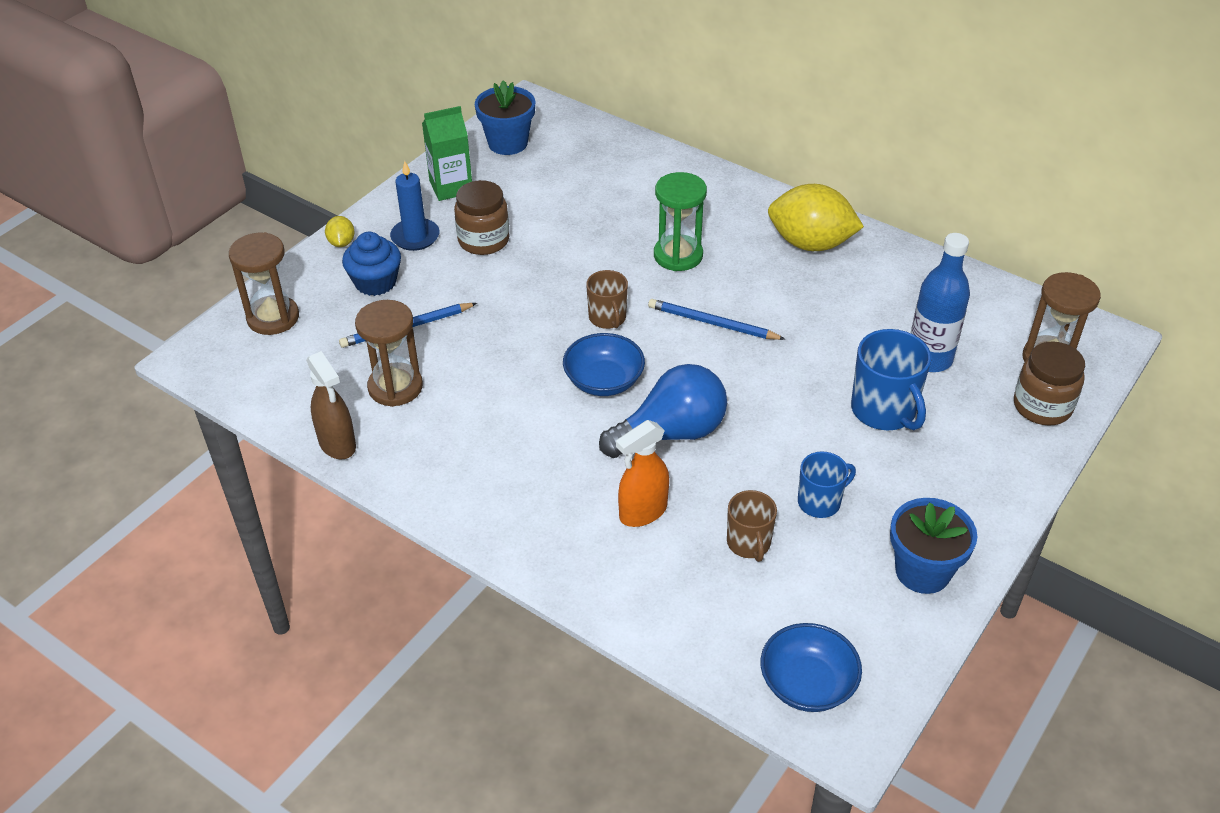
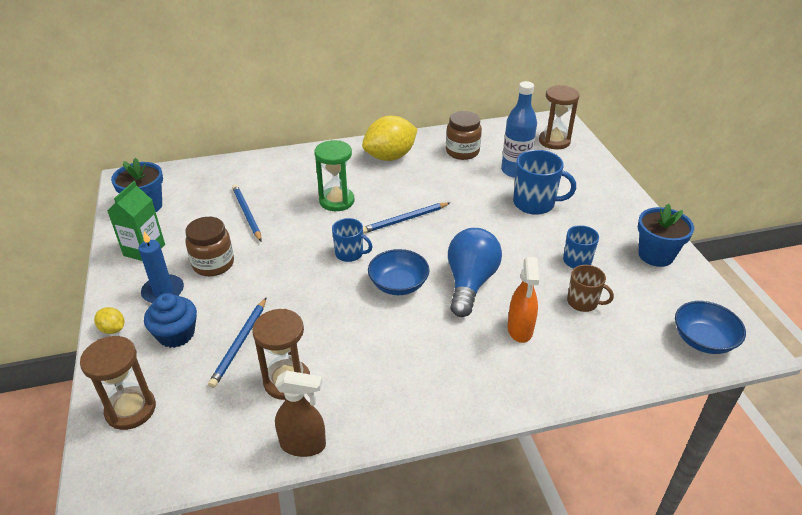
camera: 50 degrees left, 5 degrees down
brown mug [586,270,628,329] -> blue mug [332,218,373,262]
brown jar [1014,341,1085,425] -> brown jar moved to [446,111,482,160]
none -> blue pencil [232,184,262,241]

